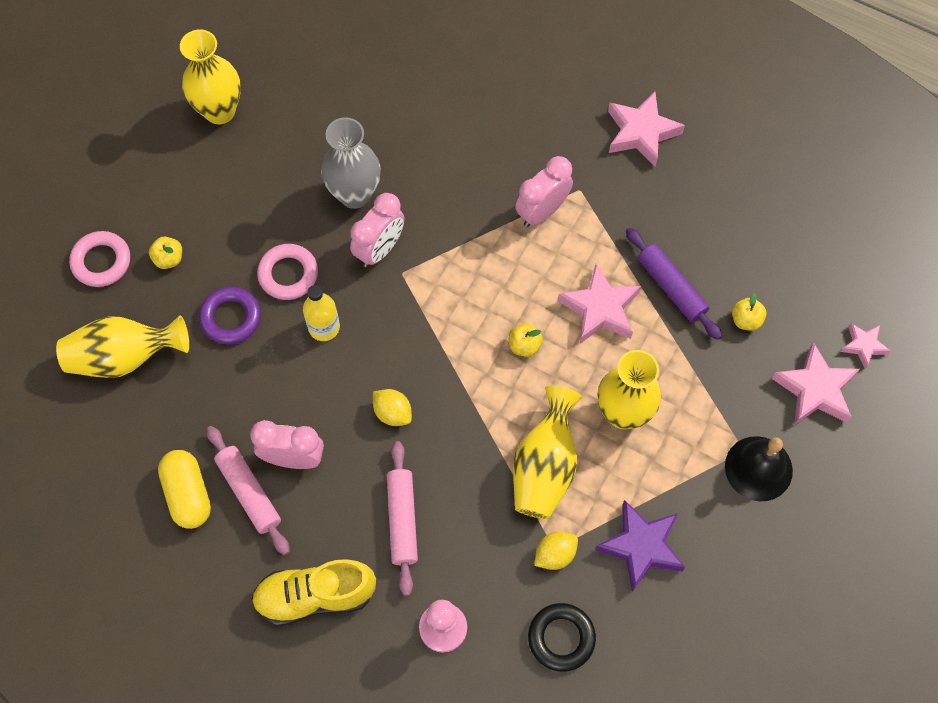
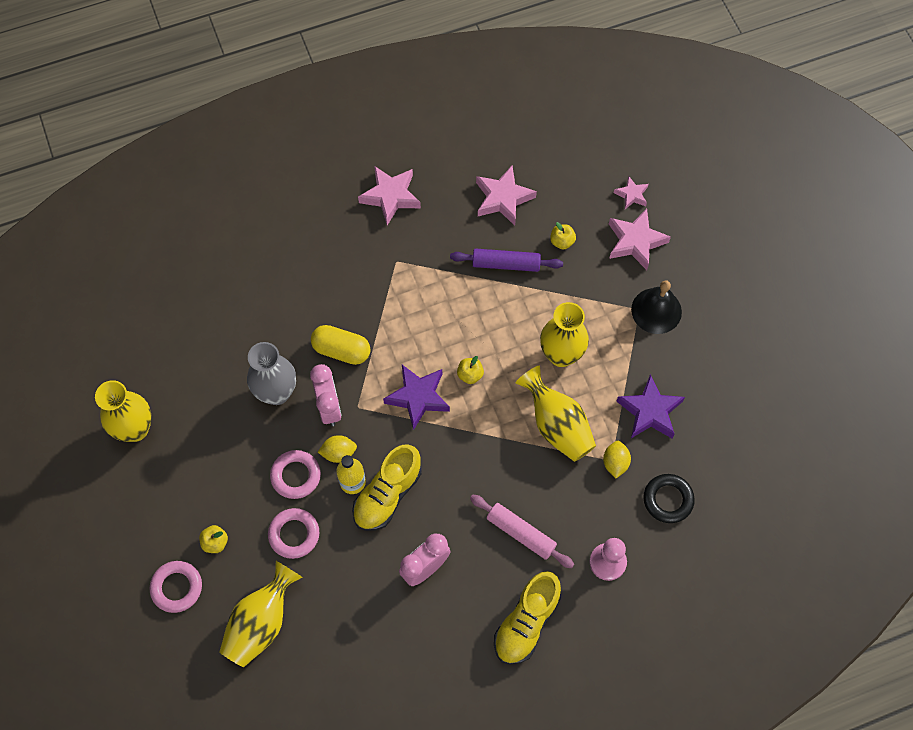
camera: 50 degrees left, 0 degrees up
yellow capsule [158,450,211,529] -> yellow capsule moved to [311,325,370,365]
purple ring [199,287,261,344] -> pink ring [268,508,319,559]
pink rolling pin [207,426,290,555] -> none
yellow lemon [373,389,412,426] -> yellow lemon moved to [318,435,357,463]
pink clock [515,156,573,227] -> none
pink star [558,264,641,344] -> pink star moved to [476,166,537,226]
none -> yellow shoe [352,444,422,531]
none -> purple star [383,365,450,430]

